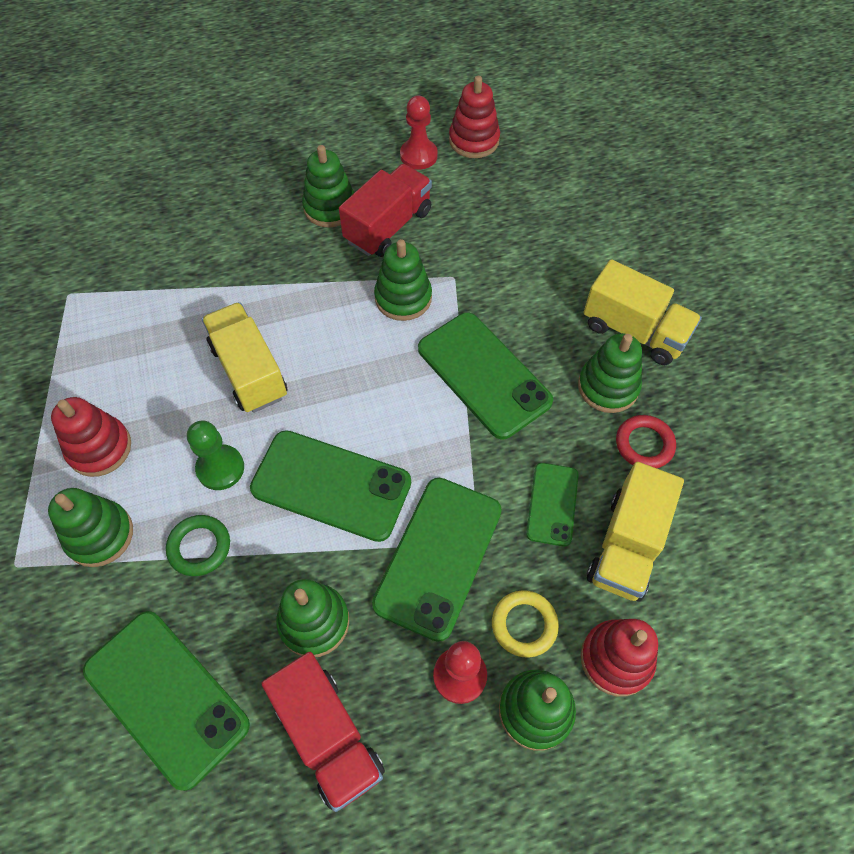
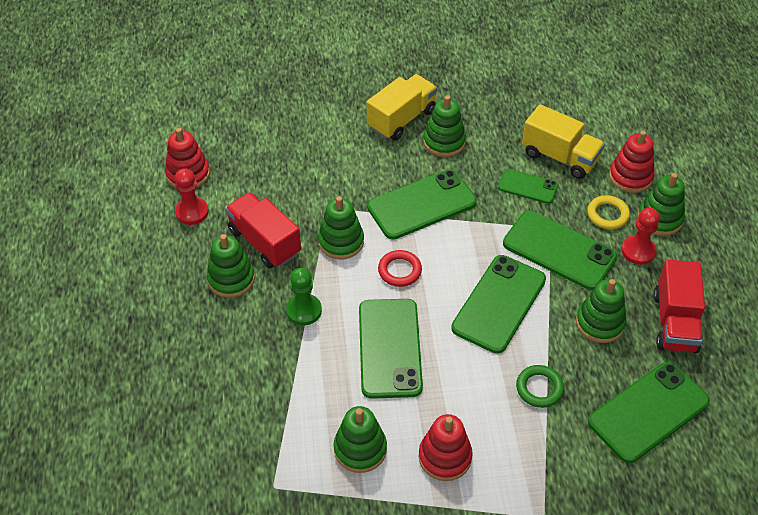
camera: 80 degrees left, 10 degrees down
green stacking toy [48,488,133,567] -> green stacking toy moved to [334,406,387,473]
green pawn [187,420,244,490] -> green pawn moved to [286,268,322,325]
yellow truck [202,302,287,413] -> green phone [359,299,423,399]
red truck [262,652,385,812] -> red truck turned 120 degrees clockwise [654,259,705,353]
red ring [616,415,676,468] -> red ring moved to [378,250,422,287]

